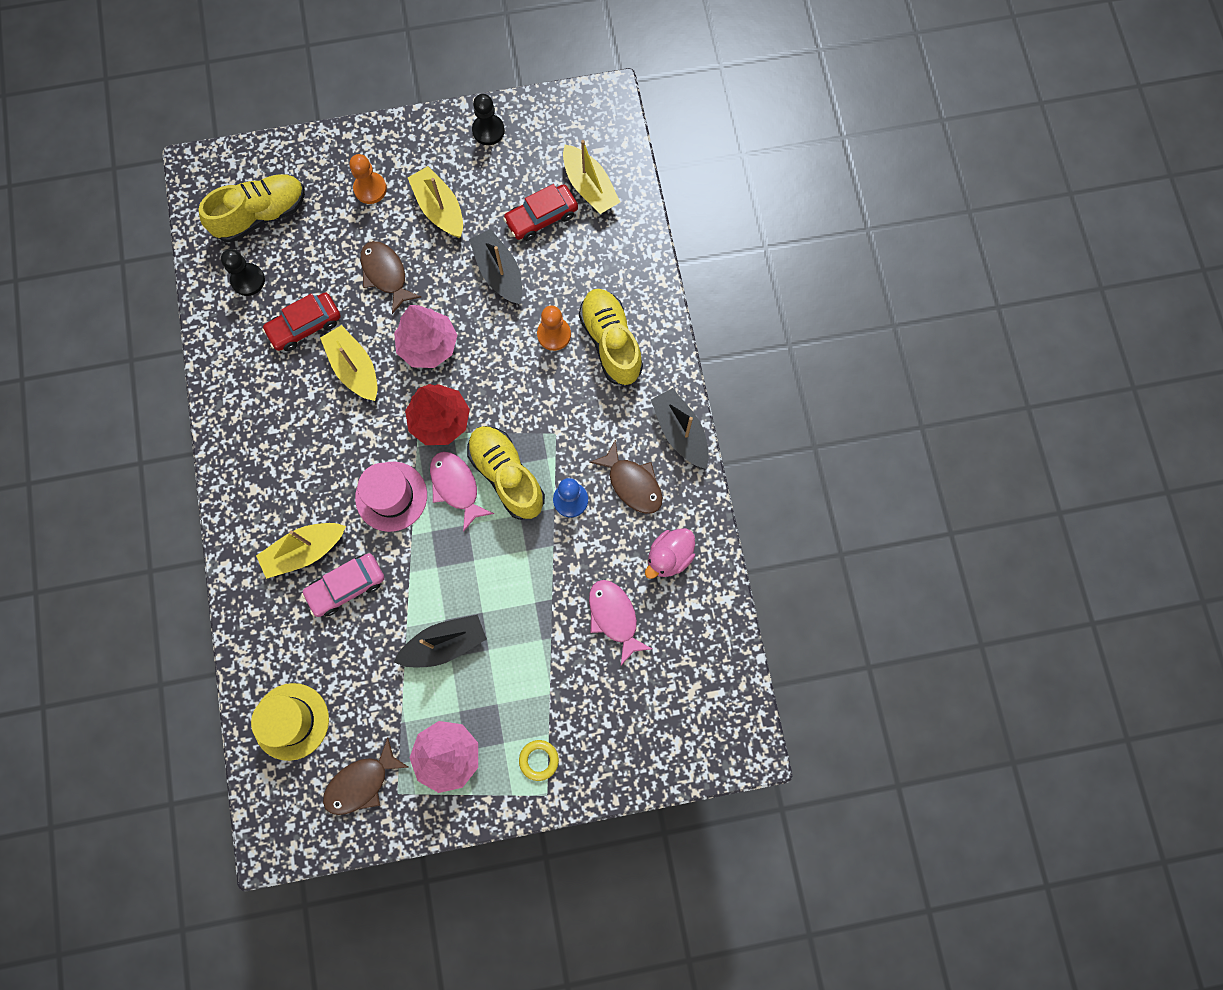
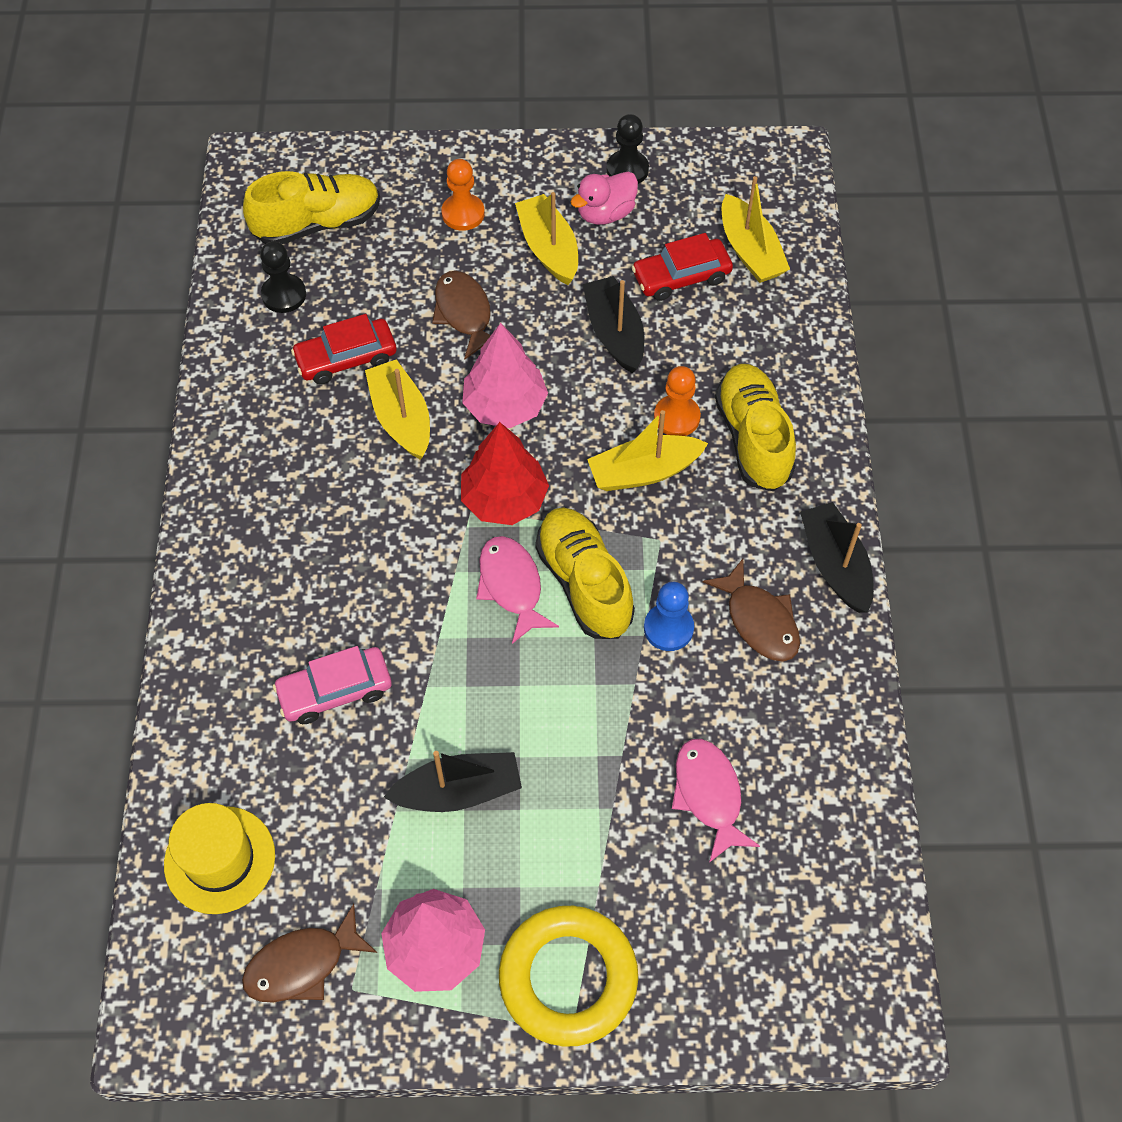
camera: 10 degrees right, 15 degrees down
yellow boat [256,523,346,579] -> yellow boat moved to [587,410,708,491]
pink hat [355,462,427,532] -> none
yellow ring [519,740,559,781] -> yellow ring [499,906,638,1047], size x2.32
pink duck [645,528,695,579] -> pink duck moved to [571,172,638,225]

